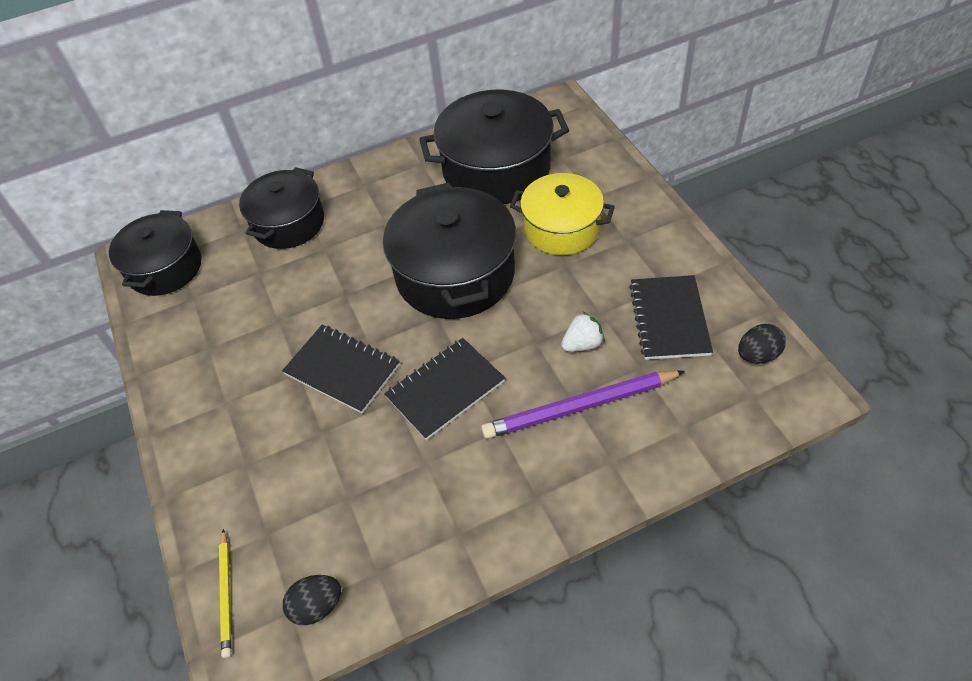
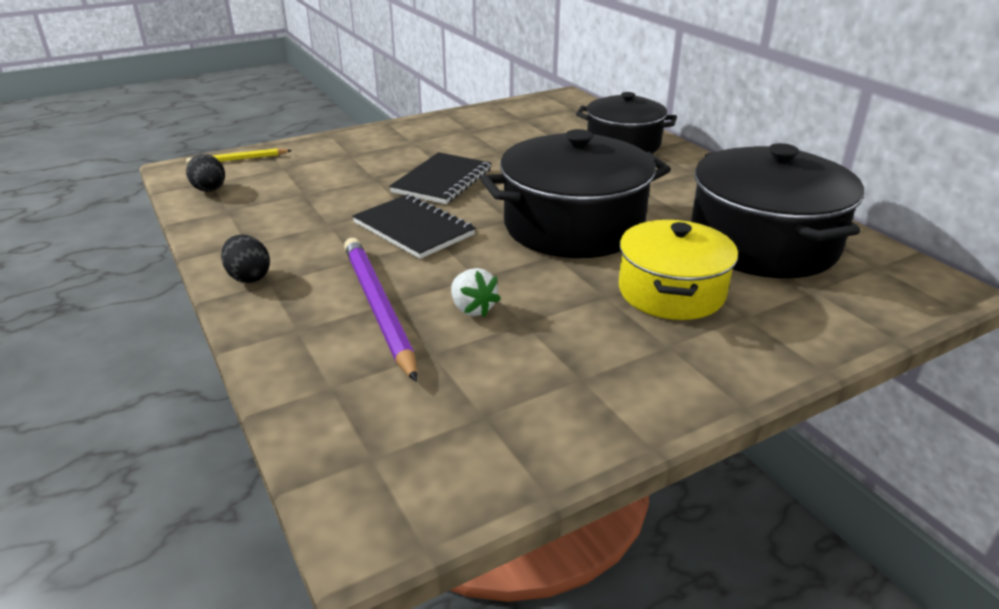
camera: 80 degrees right, 20 degrees down
black pot [109,210,201,296] -> none
black notebook [629,275,713,360] -> none
black egg [738,324,786,364] -> black egg moved to [221,234,270,283]

